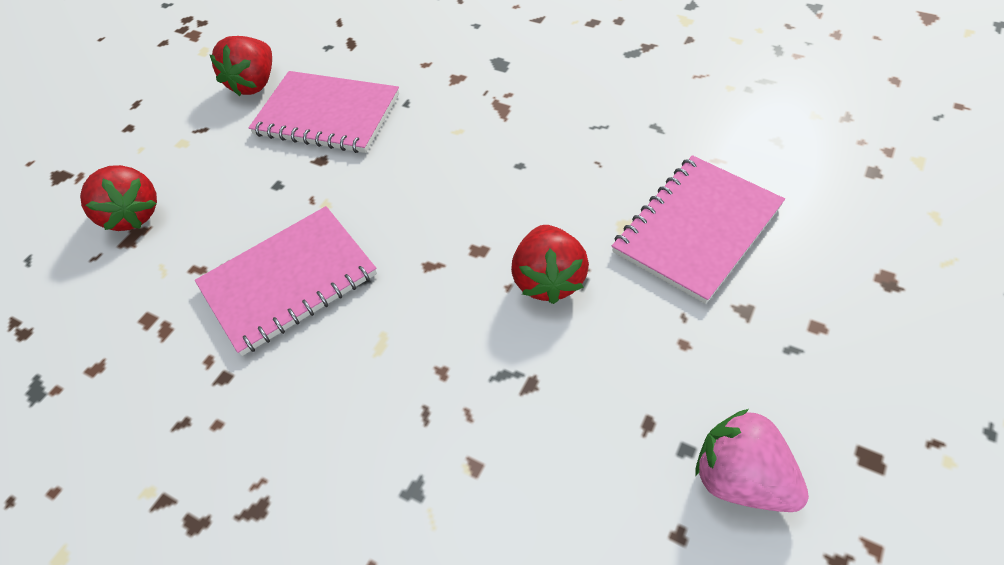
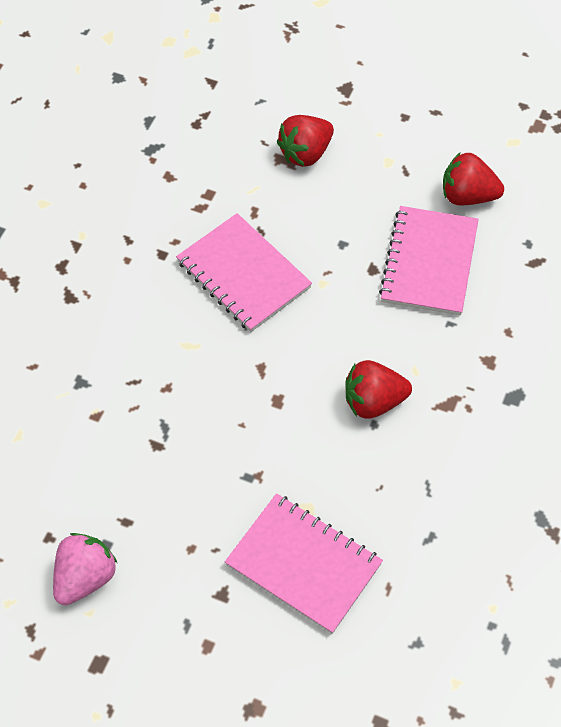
camera: 80 degrees right, 5 degrees up
red strawberry [511,225,589,304] -> red strawberry moved to [345,360,412,419]

